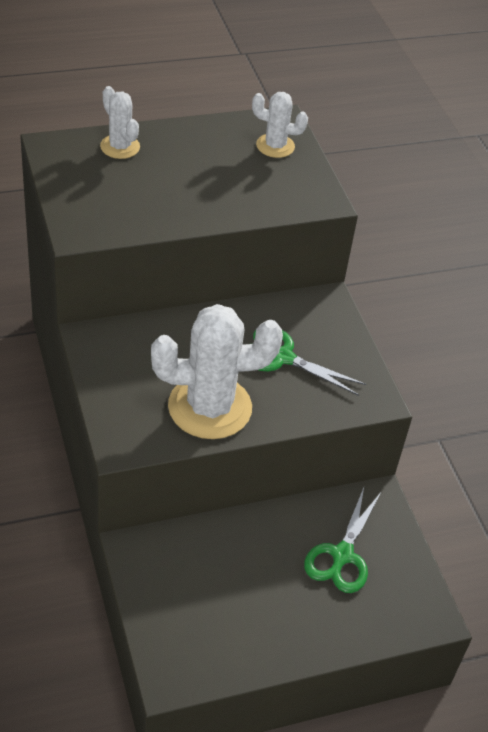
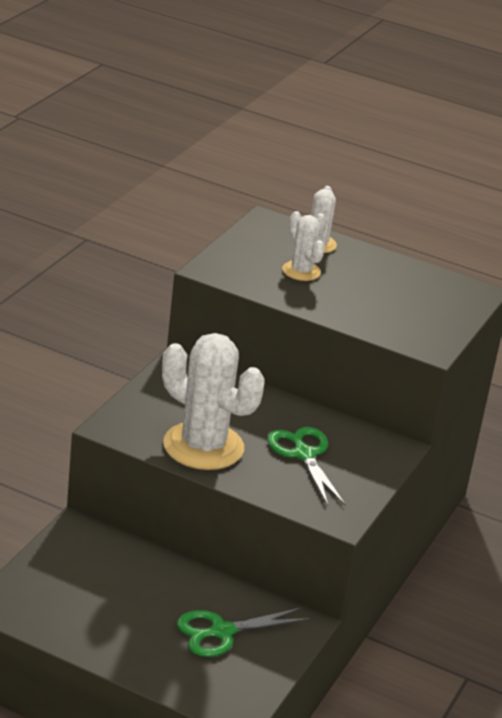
camera: 45 degrees right, 15 degrees down
white cactus [252,92,308,158] -> white cactus moved to [282,211,325,281]

